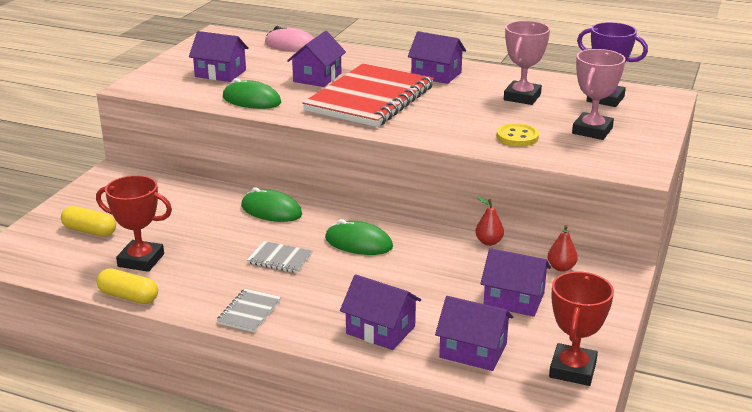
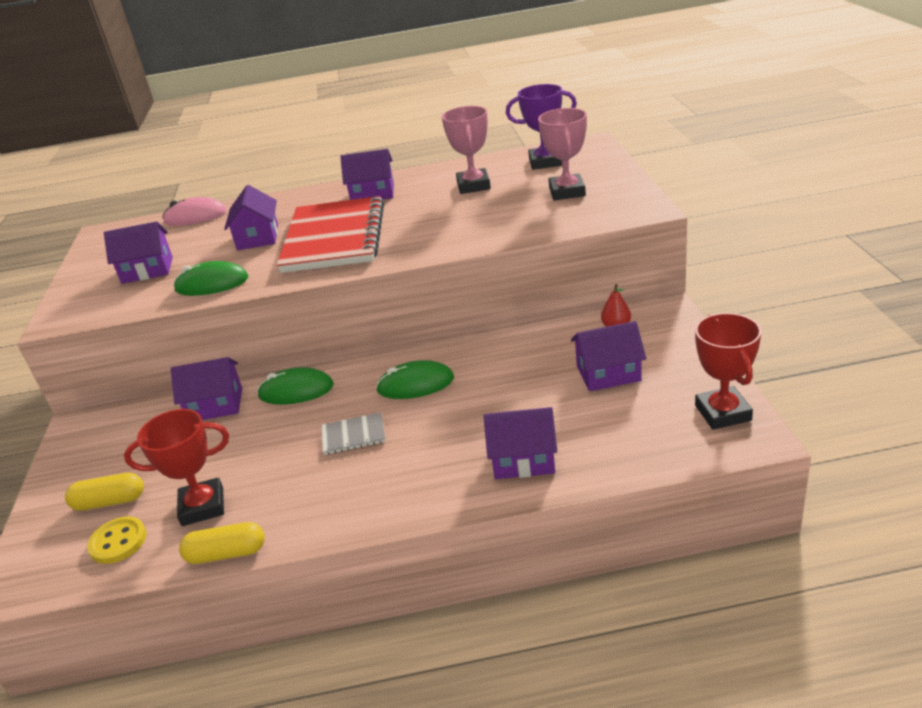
camera: 25 degrees left, 5 degrees up
grey notebook [217,289,281,332] -> none
purple house [435,296,514,371] -> purple house moved to [171,357,242,420]
red pear [475,196,504,246] -> none
yellow button [497,123,539,146] -> yellow button moved to [87,517,147,564]

